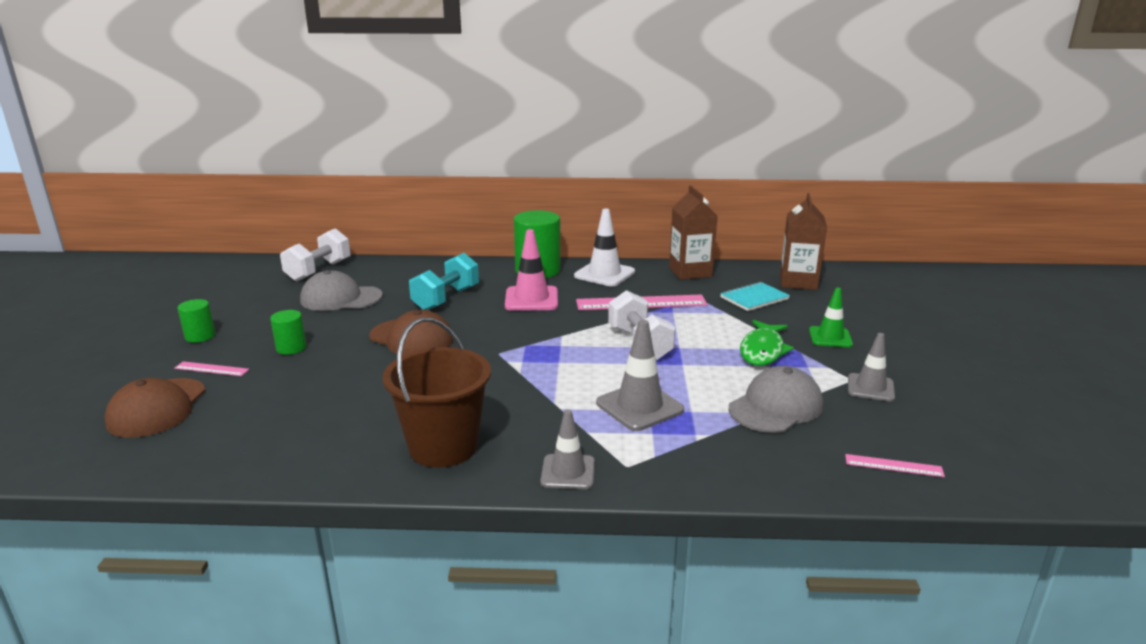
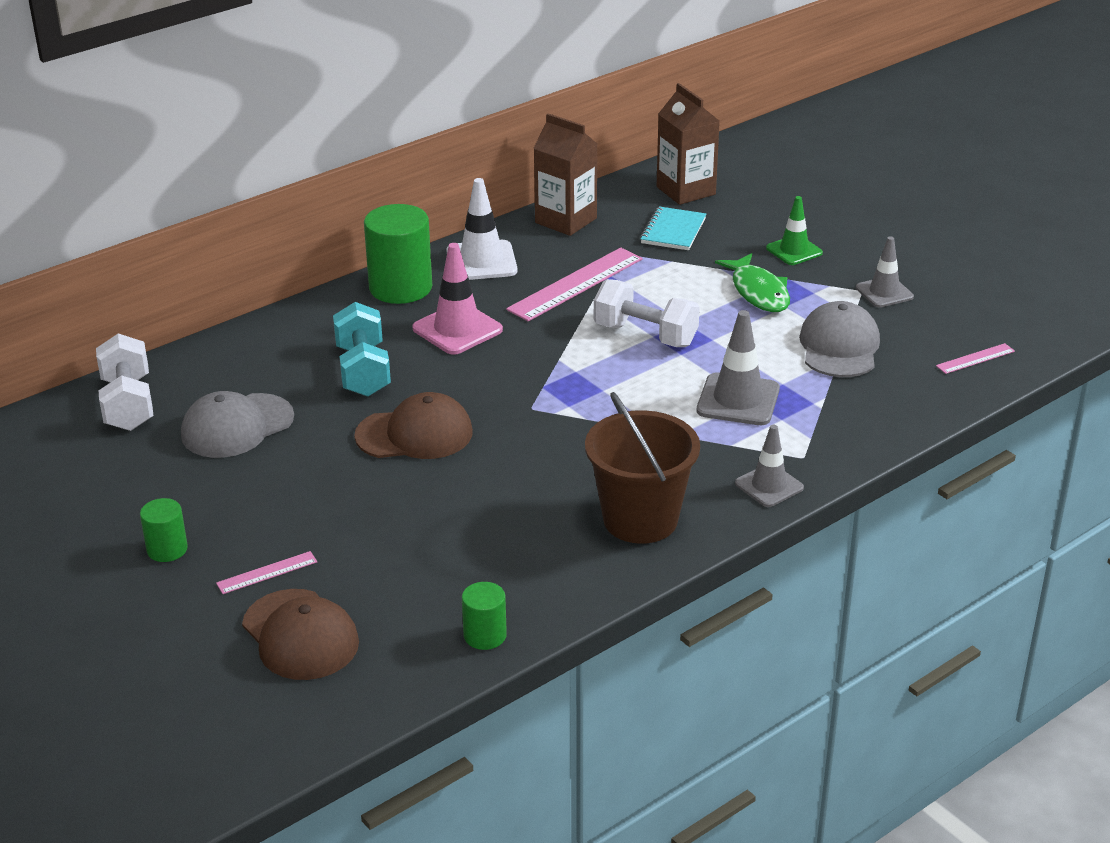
camera: 40 degrees left, 10 degrees up
green cylinder [270,310,306,355] -> green cylinder moved to [462,582,507,650]

